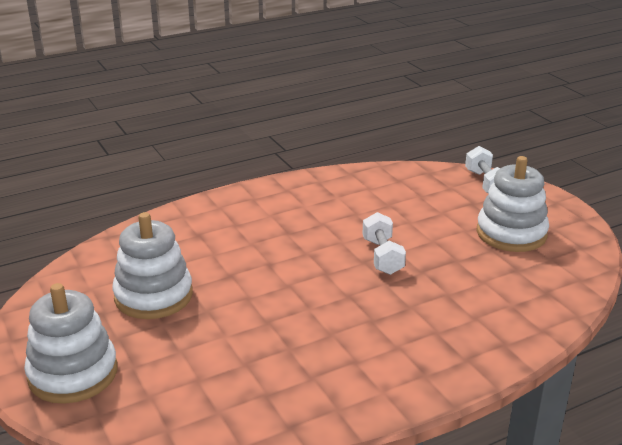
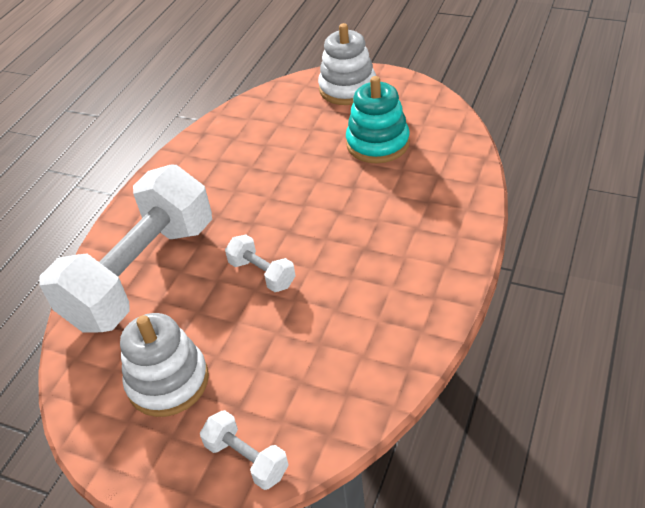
camera: 145 degrees right, 15 degrees up
white stacking toy [112,212,193,319] -> turquoise stacking toy [346,76,410,163]
none -> white dumbbell [39,164,212,333]

